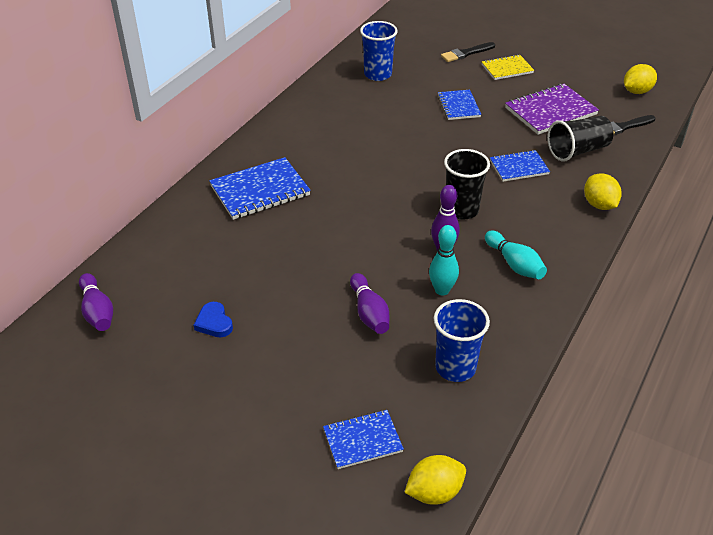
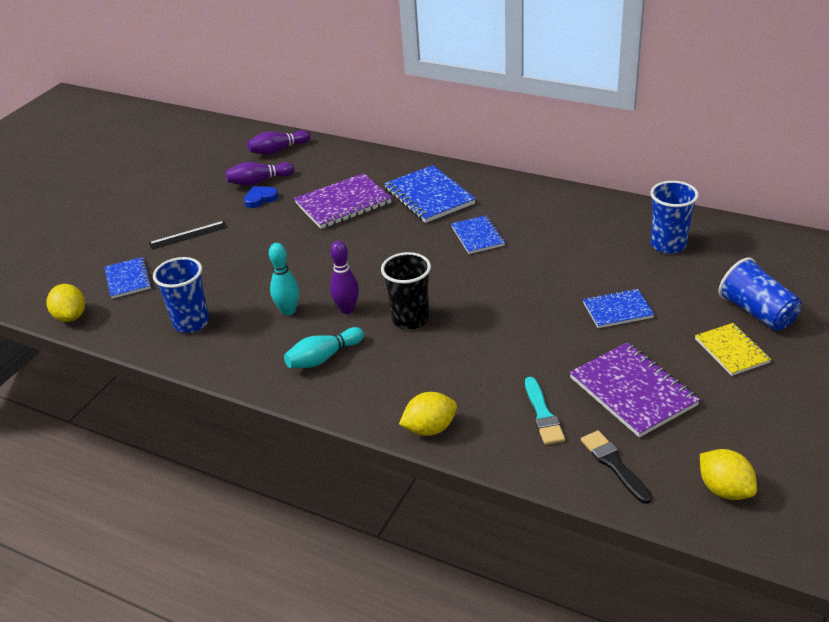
camera: 90 degrees right, 5 degrees down
purple bowling pin [350,273,389,334] -> purple bowling pin moved to [226,162,294,186]
black brush [441,42,495,62] -> blue cup [719,258,801,331]
blue notebook [490,150,550,182] -> blue notebook moved to [451,215,505,254]
black cup [547,116,613,162] -> turquoise brush [525,377,565,445]
none -> black ruler [149,221,227,250]
none -> purple notebook [294,173,392,229]

